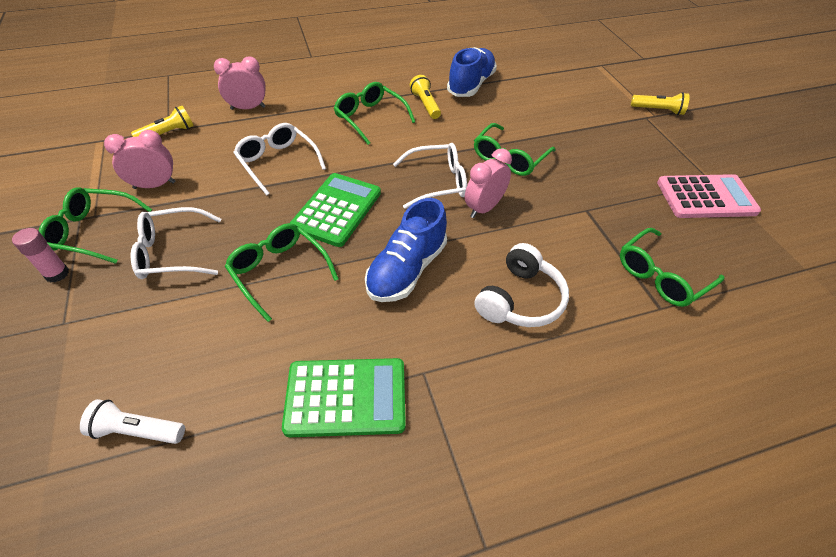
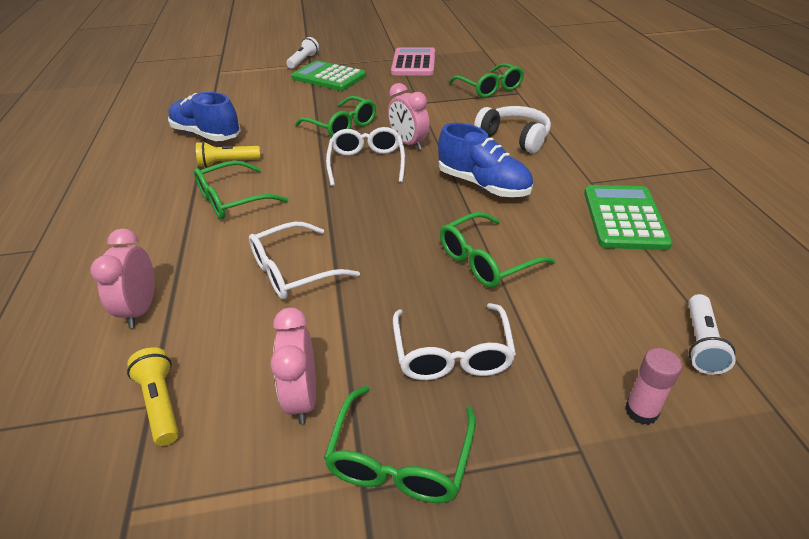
camera: 80 degrees left, 10 degrees down
pink glue stick [12,228,69,282] -> pink glue stick moved to [625,348,682,425]
green calculator [290,173,381,247] -> green calculator moved to [292,60,366,91]
yellow flashlight [631,92,690,115] -> white flashlight [286,37,319,69]

